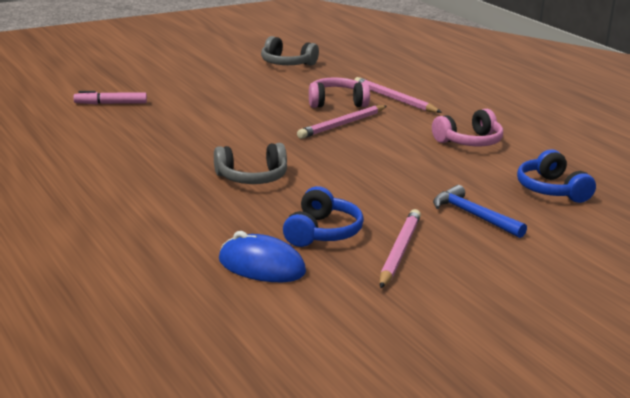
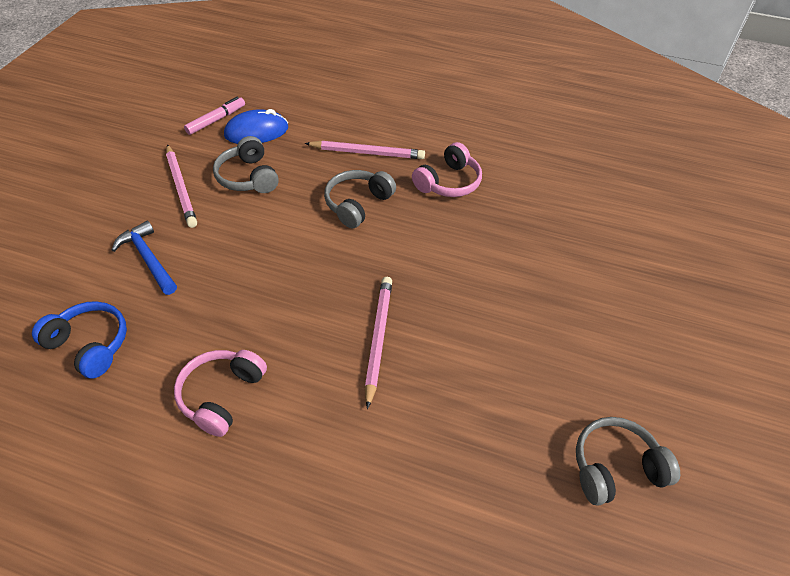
camera: 140 degrees right, 25 degrees up
pink marker [74,91,147,104] -> pink marker moved to [184,97,245,135]
blue headphones [283,186,364,247] -> grey headphones [213,136,279,193]
pink headphones [309,77,370,108] -> pink headphones moved to [412,142,482,197]
pink pencil [354,77,442,113] -> pink pencil moved to [305,141,425,159]
blue hammer [433,185,527,238] -> blue hammer turned 135 degrees counterclockwise [112,221,177,295]

